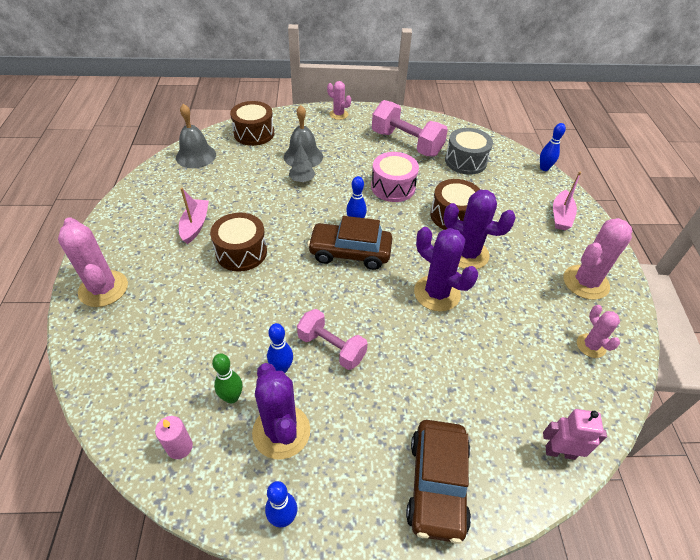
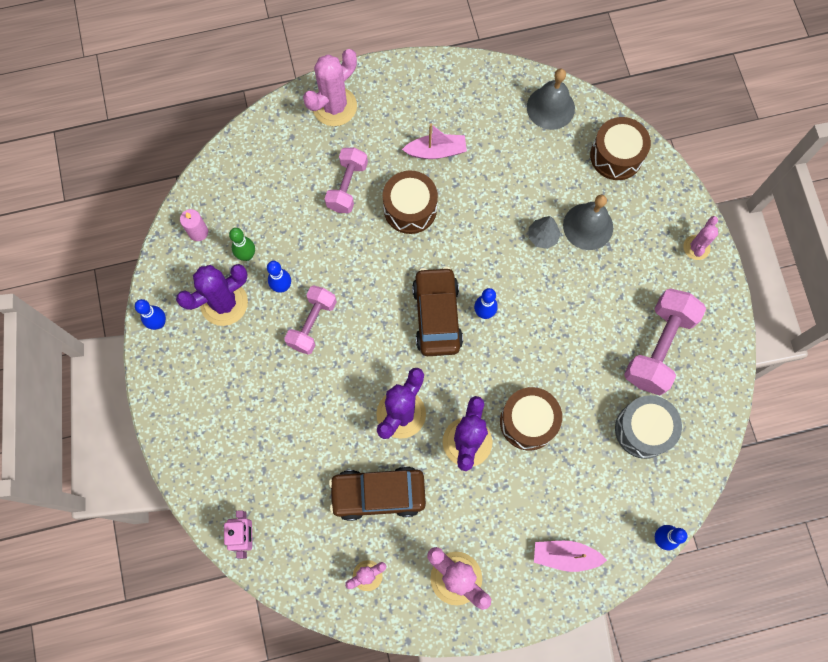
camera: 80 degrees right, 25 degrees up
pink drum [371,152,419,202] -> none
brown car [406,420,471,544] -> brown car moved to [329,467,426,521]
none -> pink dumbbell [325,148,368,213]

